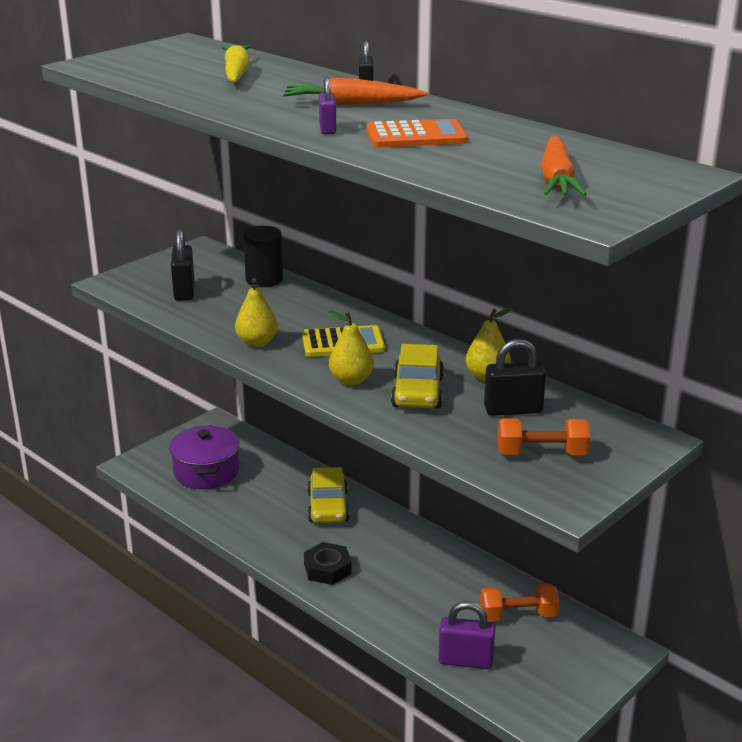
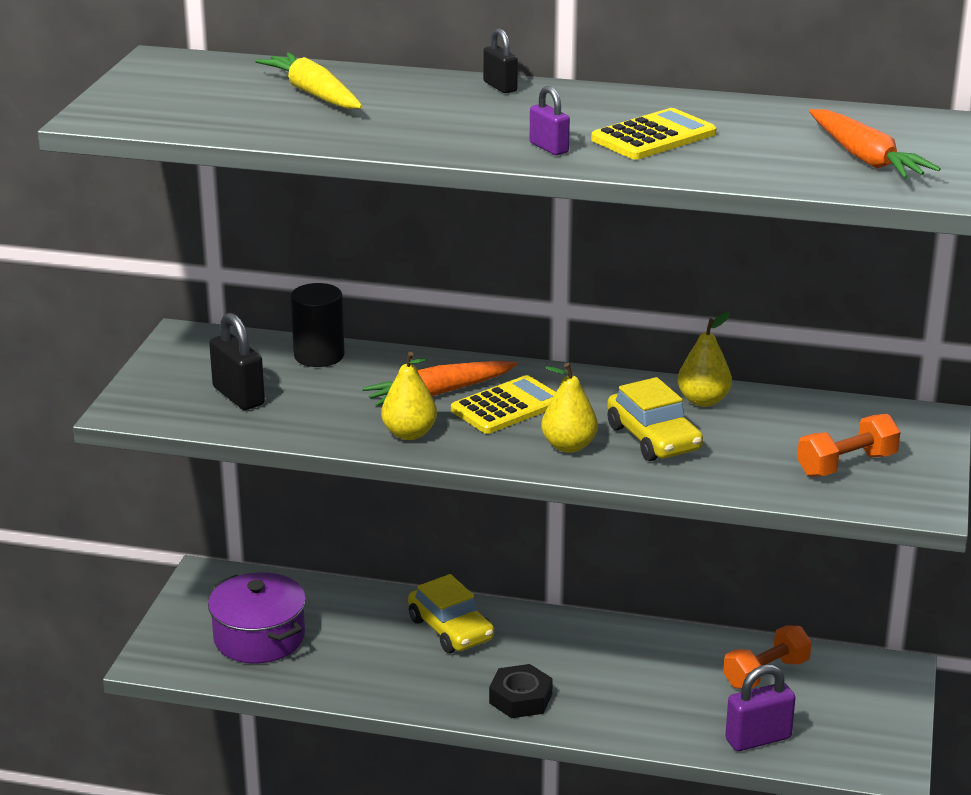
camera: 30 degrees left, 0 degrees up
orange carrot [283,78,427,105] -> orange carrot moved to [362,361,517,406]
orange calculator [366,119,468,147] -> yellow calculator [591,108,717,160]
black padlock [484,339,546,416] -> none

